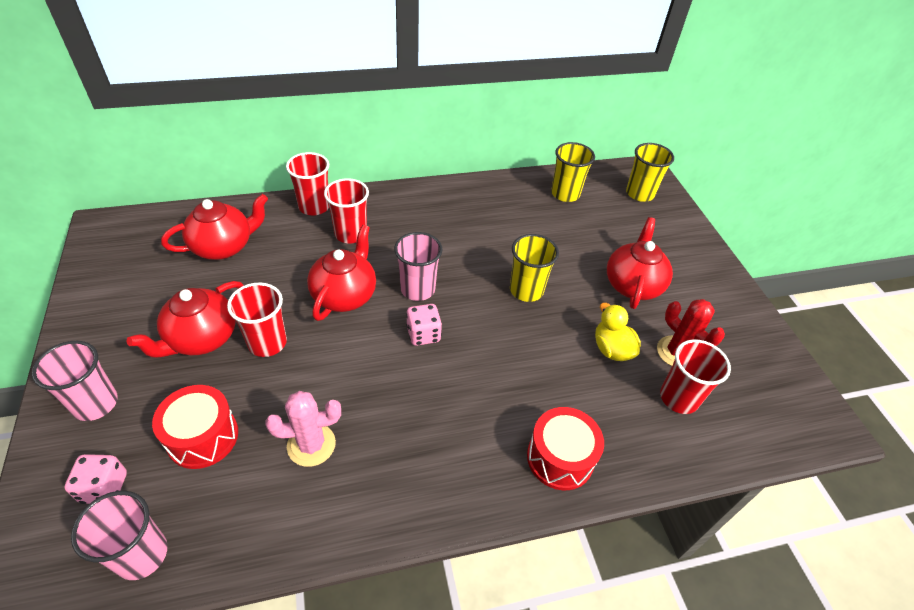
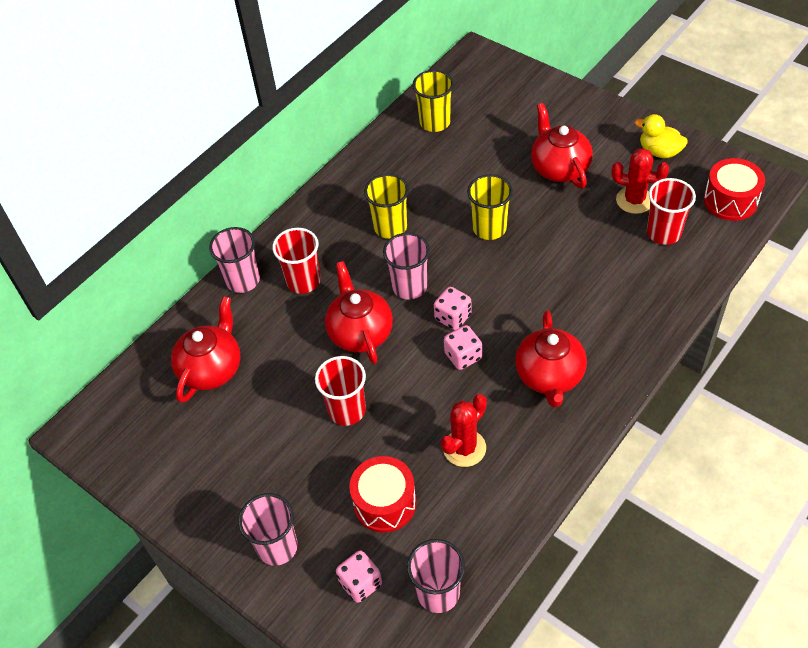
camera: 30 degrees left, 5 degrees up
red teapot [127,281,244,357] -> red teapot moved to [515,310,587,407]
pink cactus [265,391,341,467] -> red cactus [441,394,487,467]
red cup [286,152,329,215] -> pink cup [209,227,260,293]
red drum [527,407,604,490] -> red drum moved to [704,158,765,221]
yellow duck [595,303,641,361] -> yellow duck moved to [635,114,688,158]
yellow cup [626,143,674,202] -> yellow cup moved to [364,174,409,239]
none -> pink dice [444,325,482,370]

